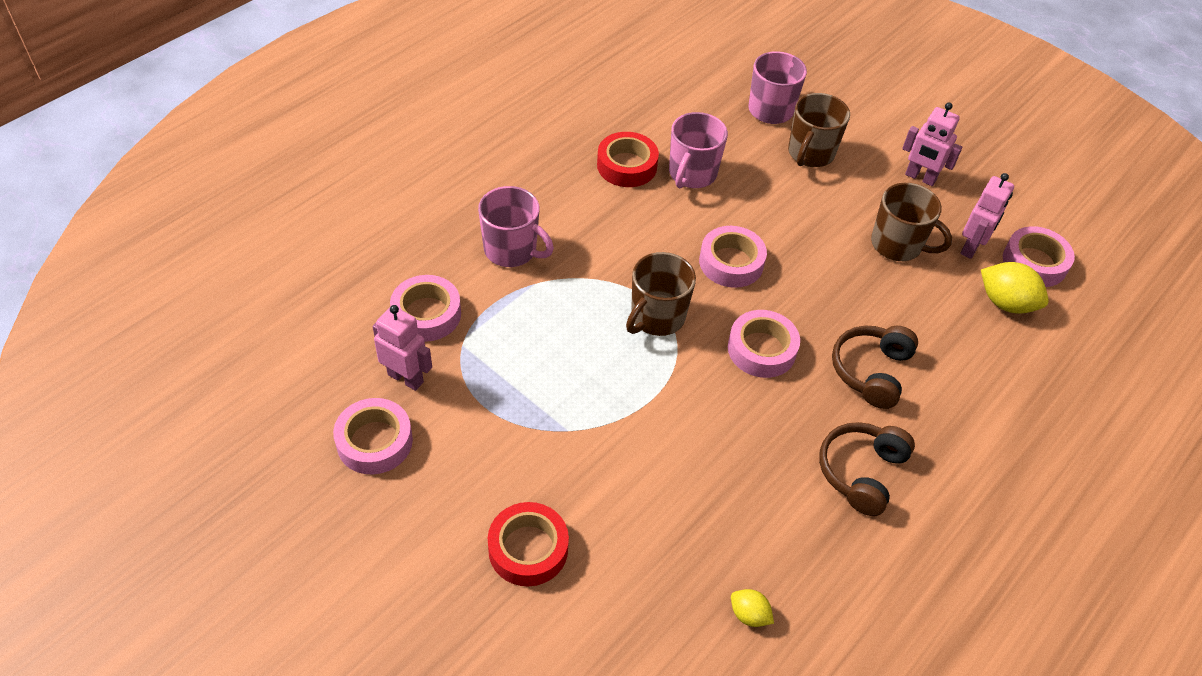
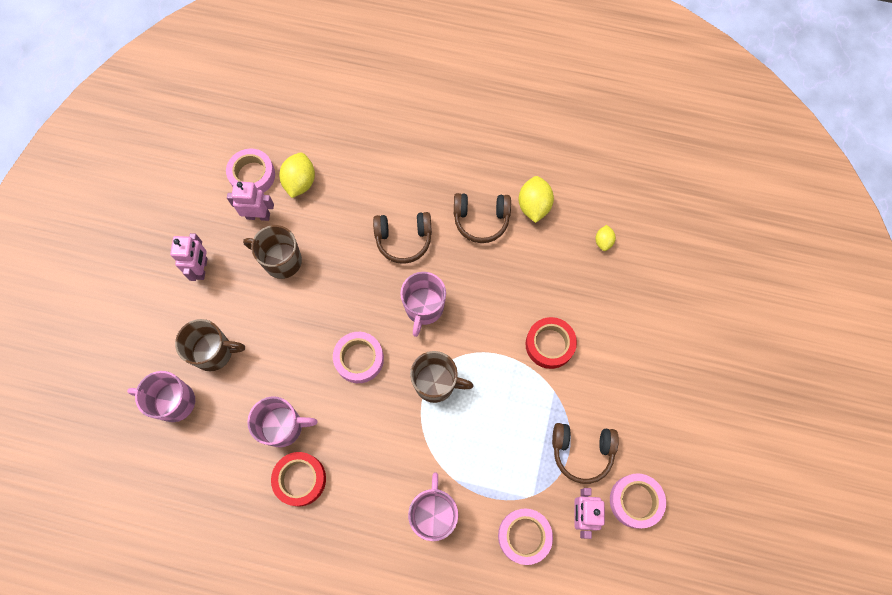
camera: 115 degrees left, 20 degrees up
red tape [488,502,569,586] -> red tape moved to [526,317,577,369]
pink tape [728,310,800,378] -> pink mug [400,272,446,337]
brown mug [871,183,952,261] -> brown mug turned 75 degrees counterclockwise [243,225,302,279]
none -> yellow lemon [519,176,554,223]
none -> brown headphones [552,423,619,484]

